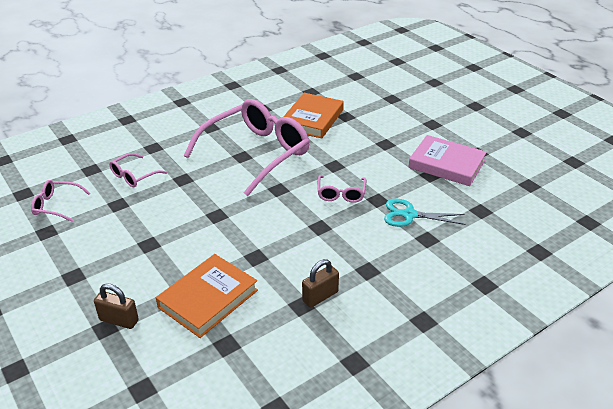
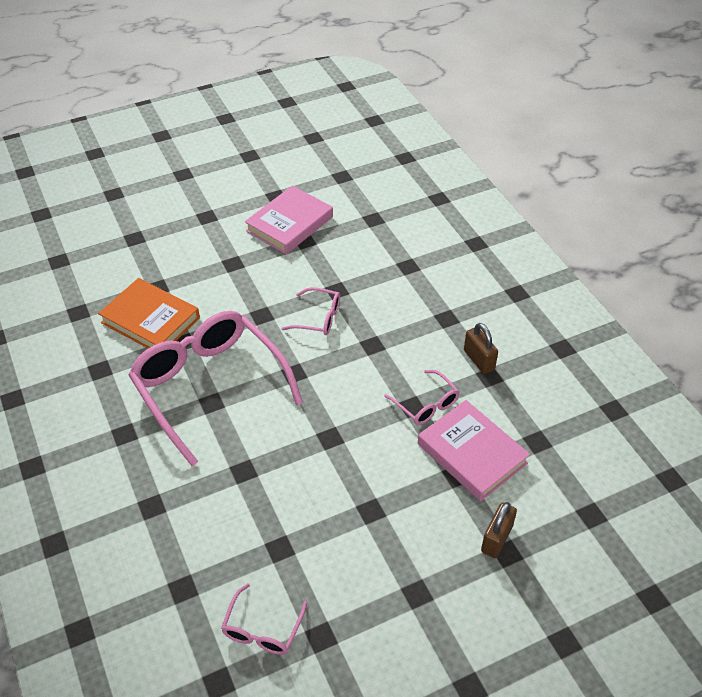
camera: 80 degrees left, 10 degrees up
pink glasses [109,153,167,187] -> pink glasses moved to [384,370,460,425]
orange book [156,254,258,338] -> pink book [418,400,530,501]
turquoise scissors [384,199,465,227] -> none

